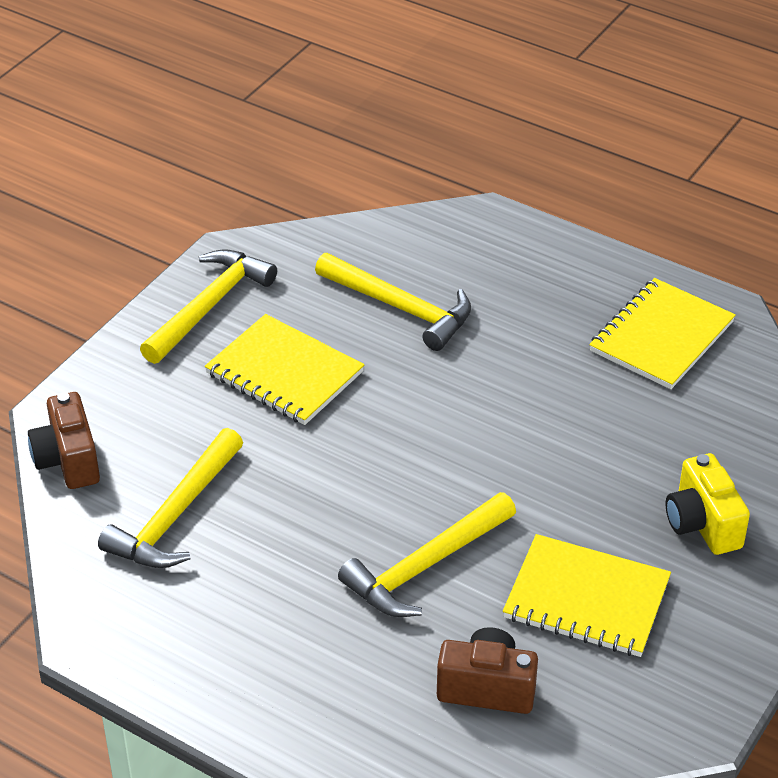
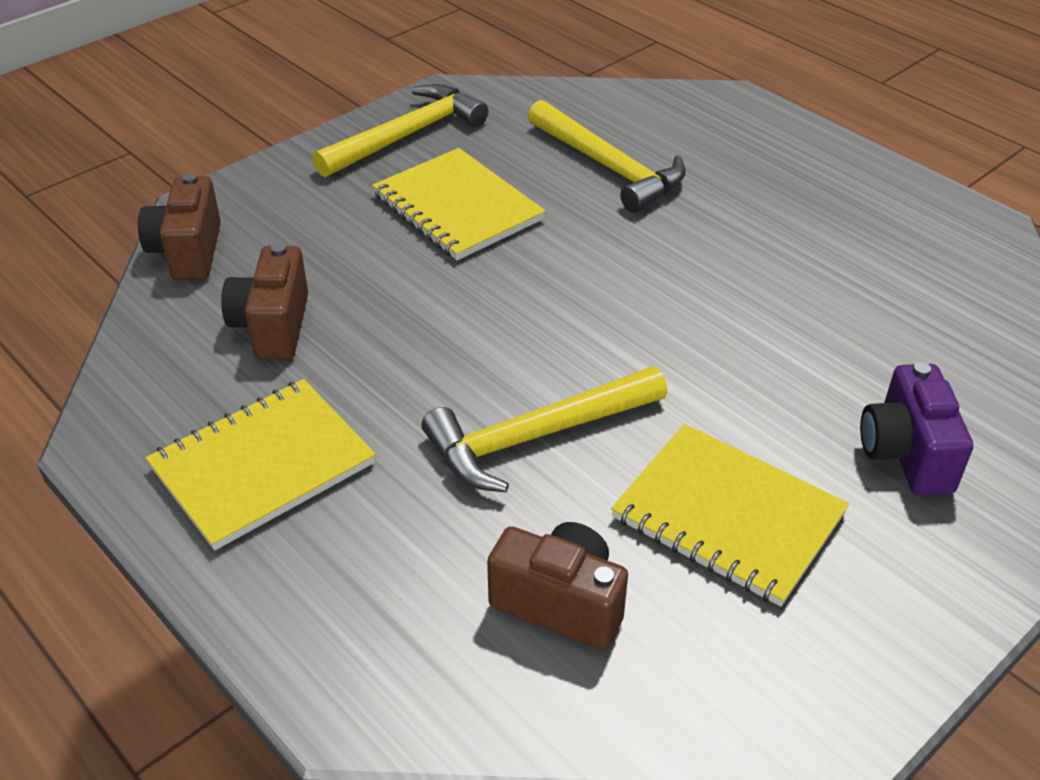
camera: 15 degrees right, 0 degrees up
yellow hammer [98,428,243,568] -> brown camera [221,243,308,359]
yellow notebook [589,278,736,389] -> yellow notebook moved to [146,379,376,550]
yellow camera [666,453,750,555] -> purple camera [860,362,973,495]

